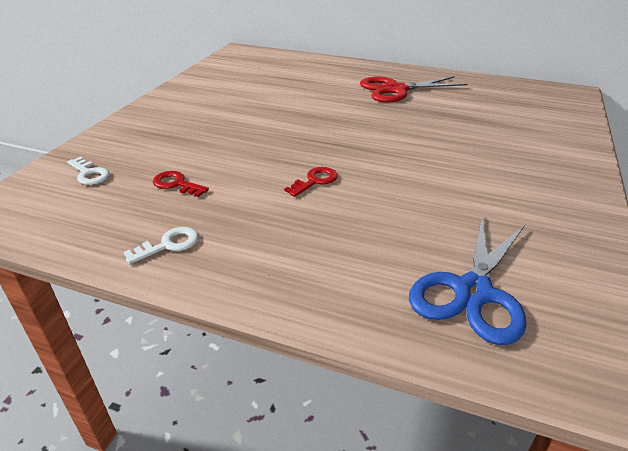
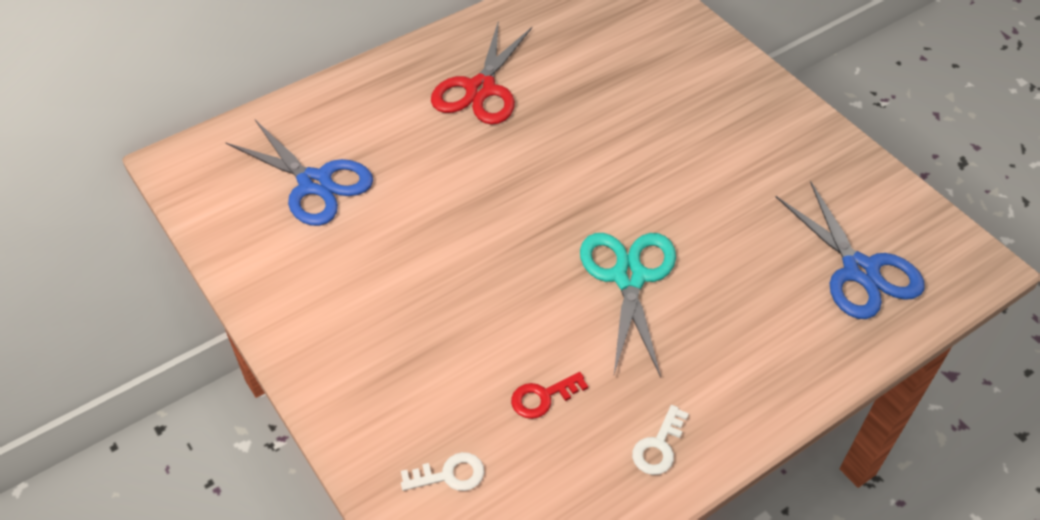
camera: 55 degrees left, 15 degrees up
white key [124,227,199,264] -> white key turned 150 degrees counterclockwise [632,405,689,475]
red key [284,167,338,197] -> turquoise scissors [580,233,676,378]
none -> blue scissors [225,120,373,226]

